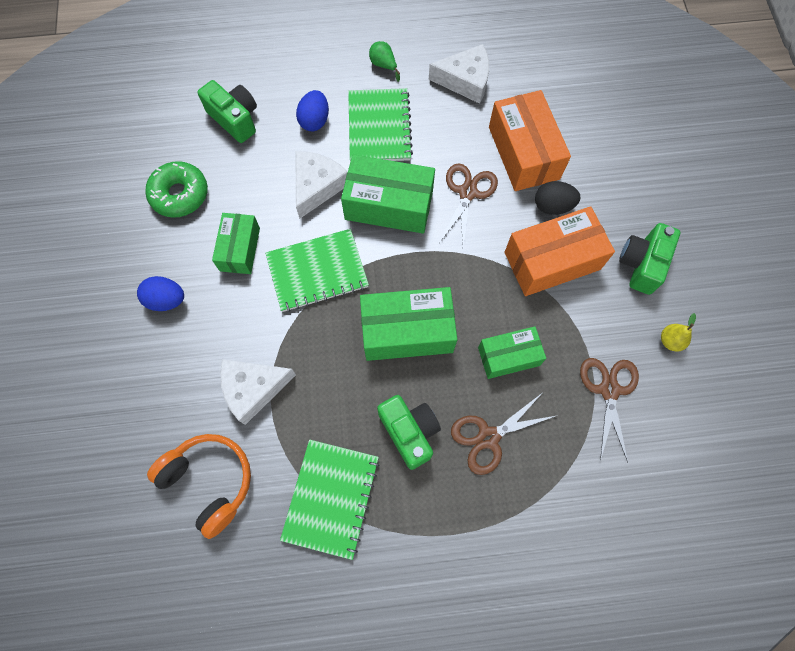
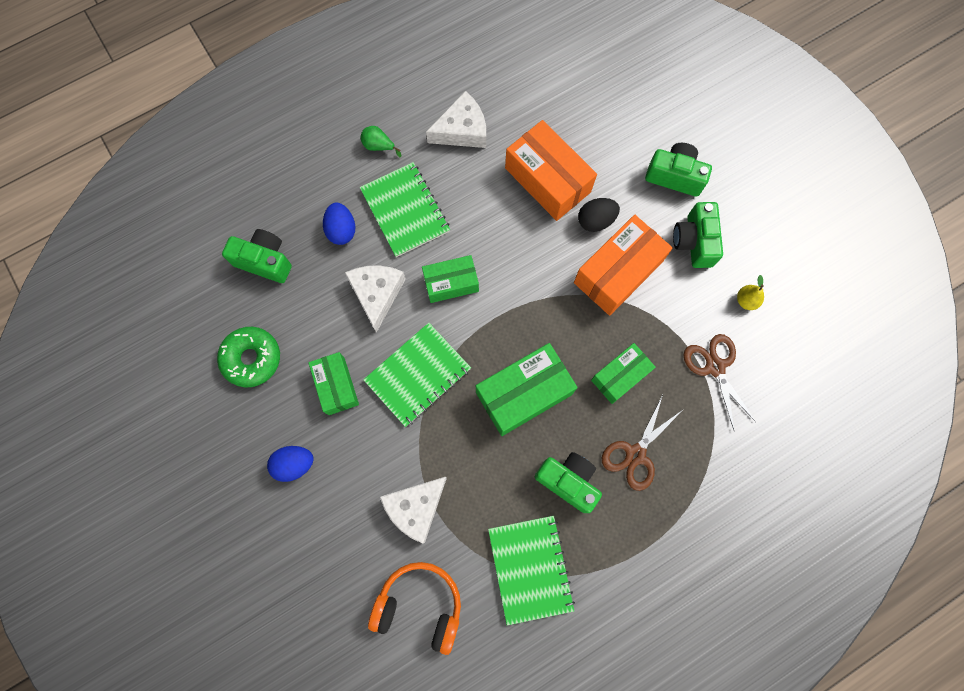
camera: 25 degrees left, 5 degrees up
green box [341,154,435,234] -> green box [422,255,479,303], size x0.62
brown scissors [439,163,498,247] -> none
none -> green camera [645,143,712,197]

